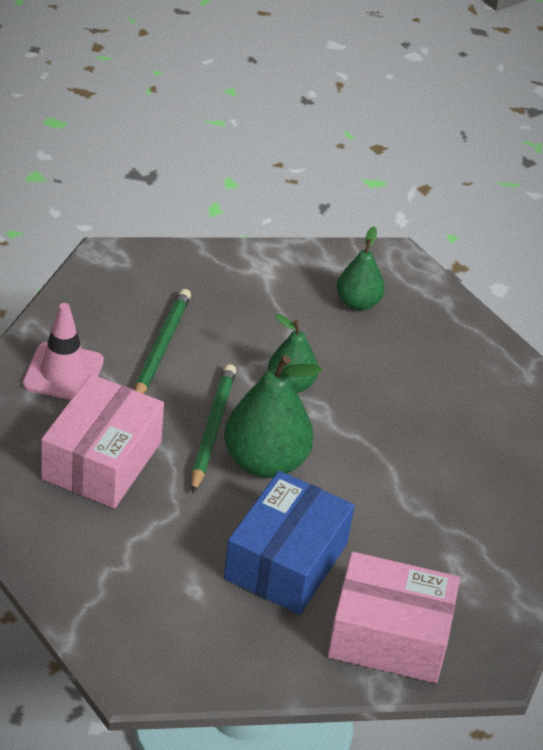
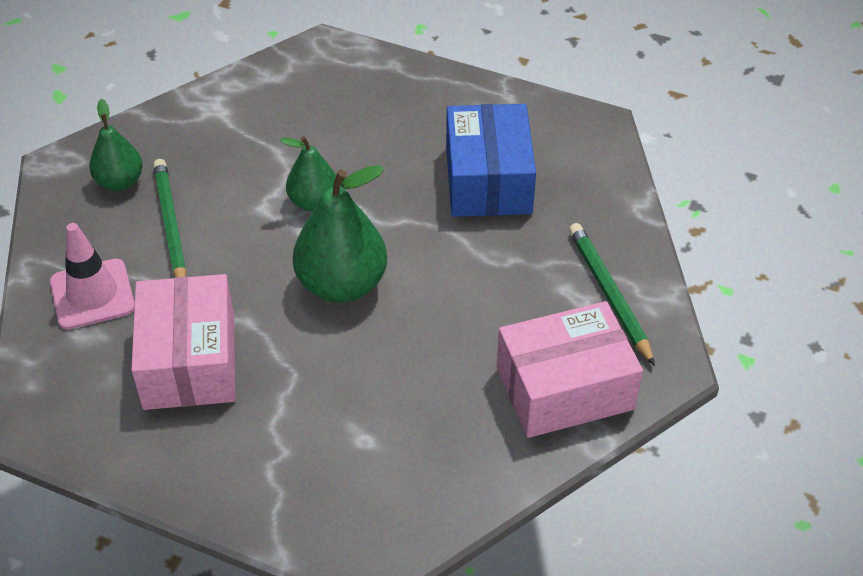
camera: 25 degrees left, 5 degrees up
green pencil [191,364,236,494] -> green pencil moved to [569,223,655,366]
blue box [224,471,355,615] -> blue box moved to [446,104,536,217]
green pear [337,226,385,311] -> green pear moved to [89,99,143,191]

